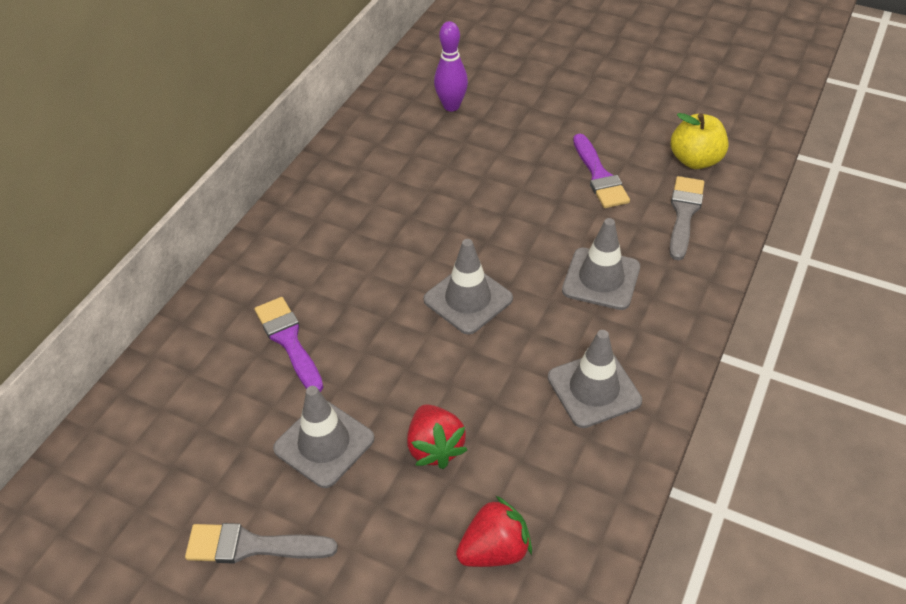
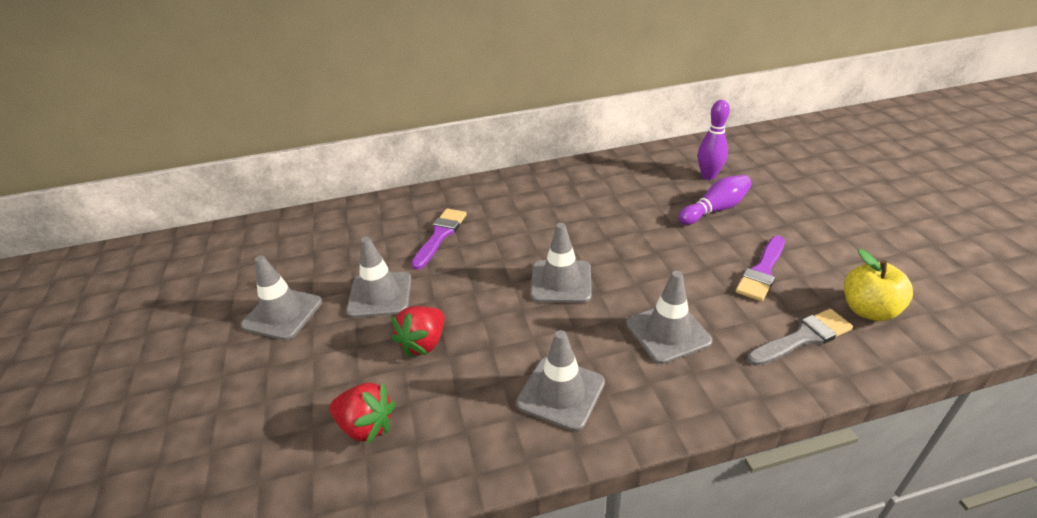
camera: 50 degrees right, 10 degrees down
grey brush [185,523,338,564] -> grey traffic cone [241,255,322,340]
none -> purple bowling pin [678,175,752,225]

